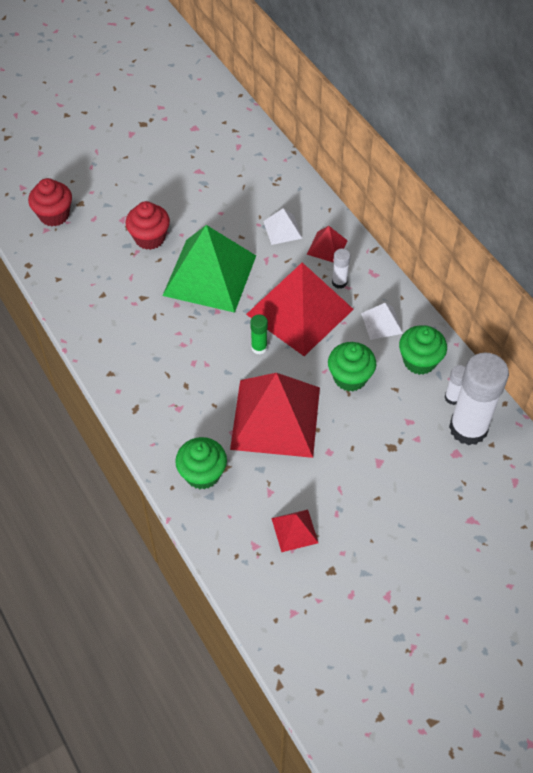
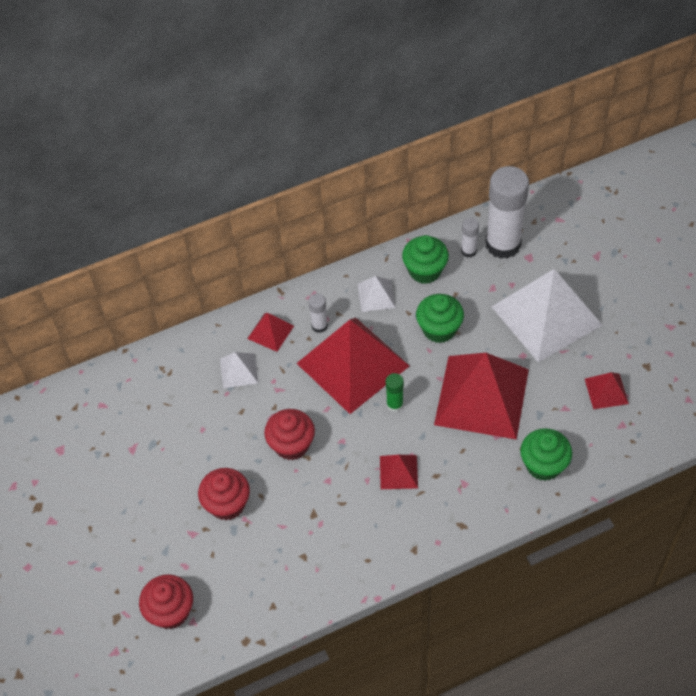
camera: 80 degrees left, 0 degrees up
green pyramid [162,225,256,313] -> red cupcake [264,409,315,460]
none -> red pyramid [380,455,418,489]
none -> white pyramid [491,269,602,362]

